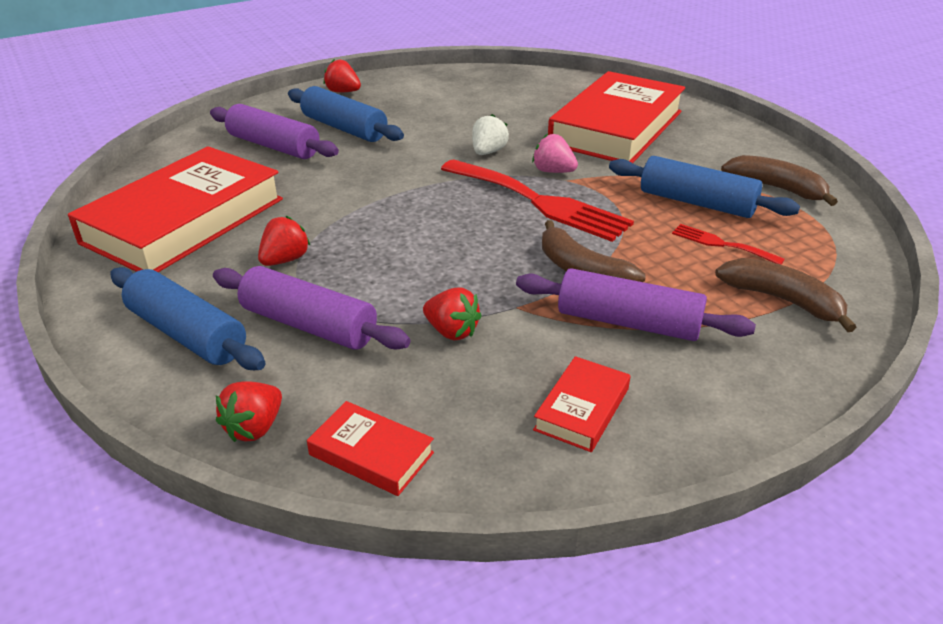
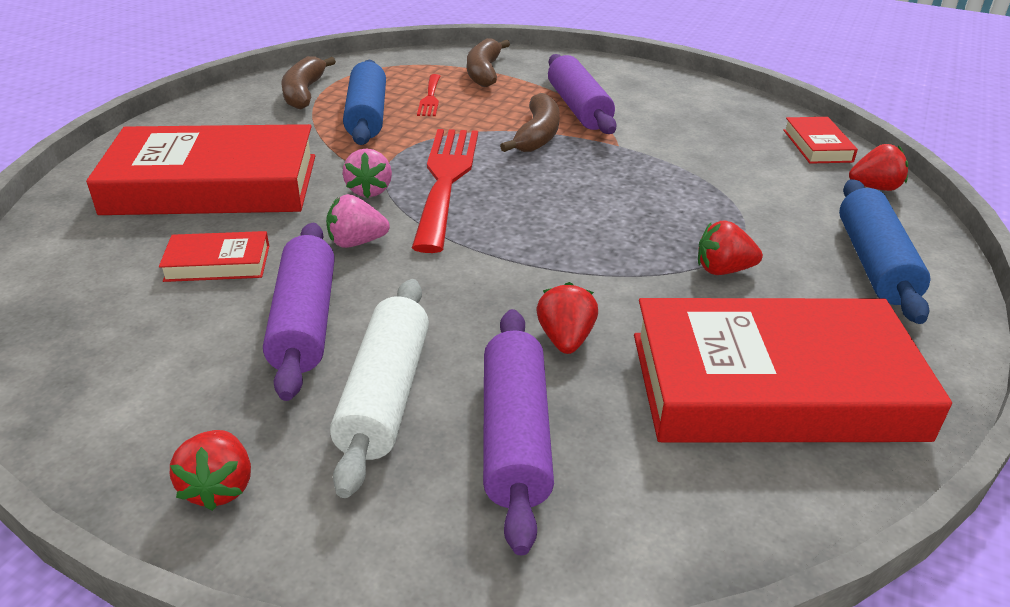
camera: 125 degrees left, 0 degrees up
purple rolling pin [213,266,410,350] -> purple rolling pin moved to [263,223,335,401]
blue rolling pin [288,86,404,142] -> white rolling pin [330,279,429,498]
red strawberry [423,288,482,340] -> red strawberry moved to [537,282,598,354]
white strawberry [472,114,509,155] -> pink strawberry [326,194,390,248]
red book [533,356,630,452] -> red book moved to [159,231,269,282]

